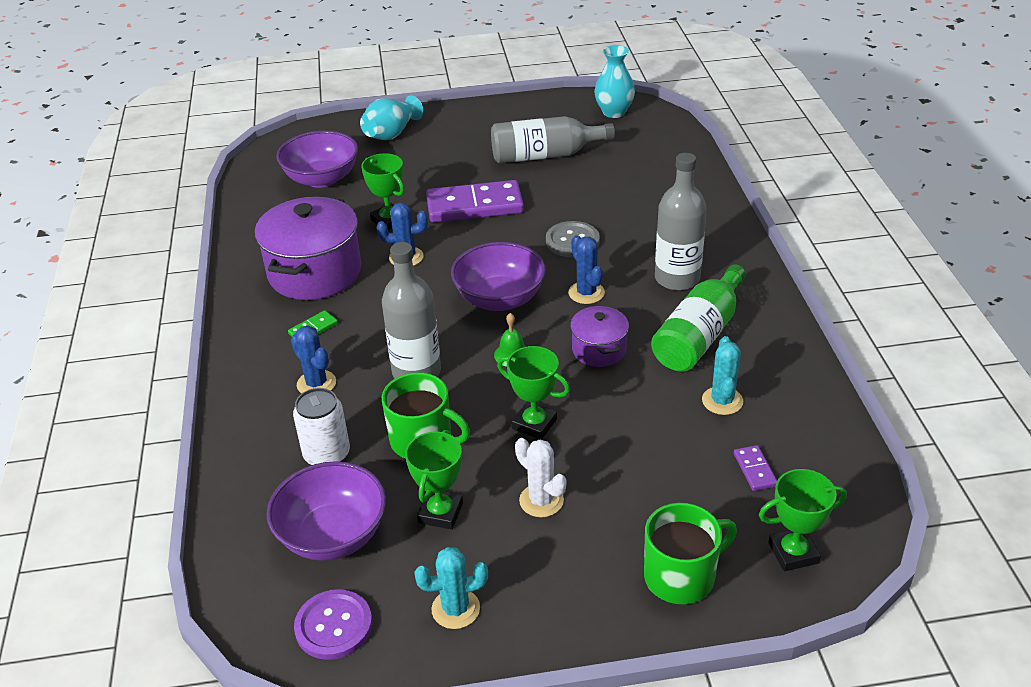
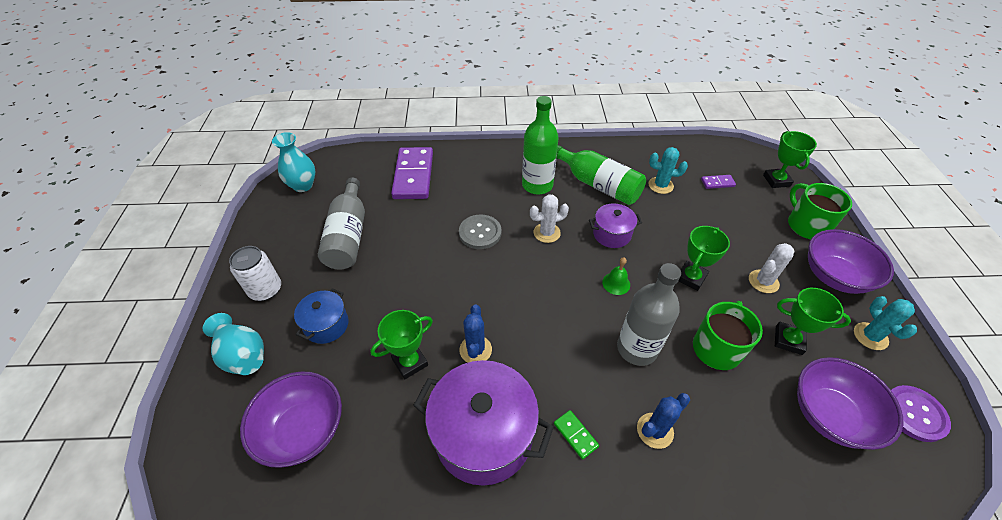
camera: 85 degrees left, 10 degrees up
white can [293,388,350,465] -> white can moved to [229,246,281,301]
purple domino [426,180,524,223] -> purple domino moved to [391,147,433,199]
purple bowl [451,242,546,311] -> purple bowl moved to [808,229,894,294]
blue cactus [568,235,605,304] -> white cactus [530,194,569,243]
grey bottle [655,153,707,291] -> green bottle [522,96,559,195]
none -> blue pot [294,288,349,344]

